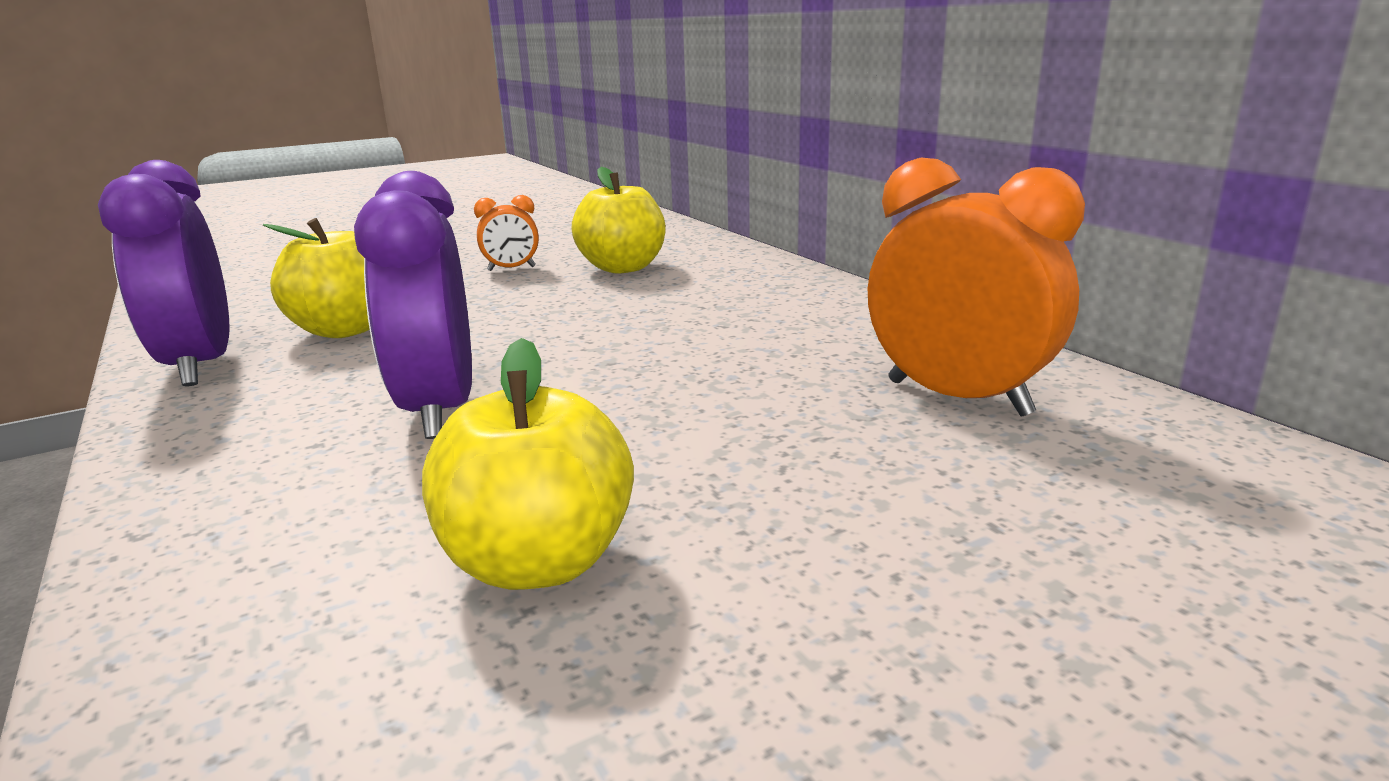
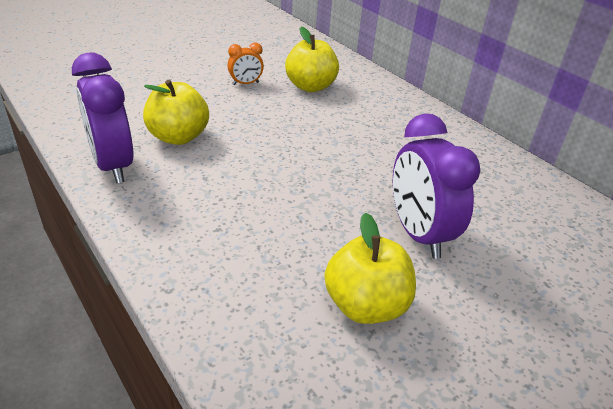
camera: 10 degrees left, 15 degrees up
purple clock [354,171,472,439] -> purple clock moved to [393,113,481,259]
orange clock [868,158,1085,417] -> none

